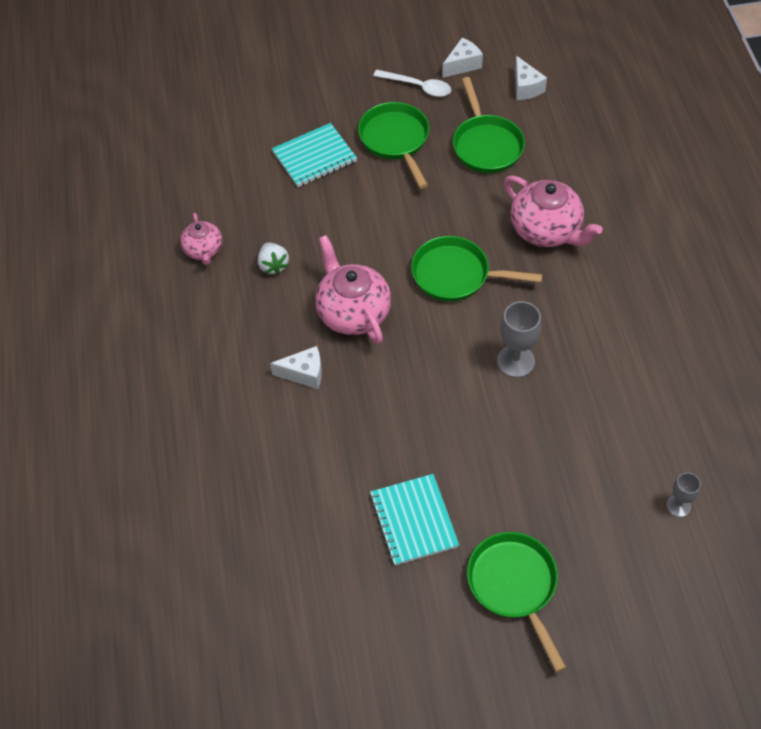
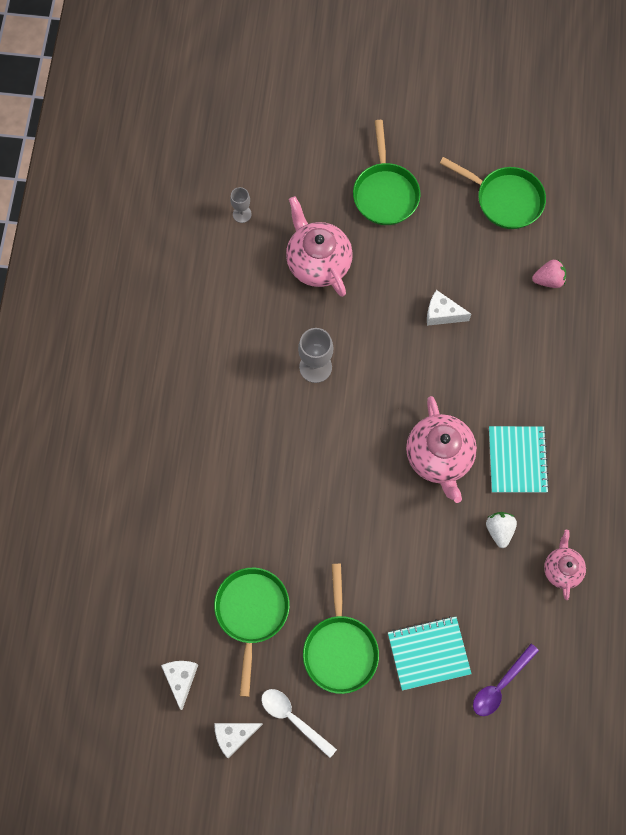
camera: 165 degrees left, 15 degrees up
white cheese [270,346,322,389] -> white cheese moved to [427,290,471,326]
turquoise notebook [370,474,459,566] -> turquoise notebook moved to [489,426,549,493]
green pan [411,236,542,301] -> green pan moved to [440,157,546,229]
pink teapot [504,176,603,247] -> pink teapot moved to [286,196,353,297]
none -> purple spoon [473,644,539,716]
none -> pink strawberry [532,259,566,288]

